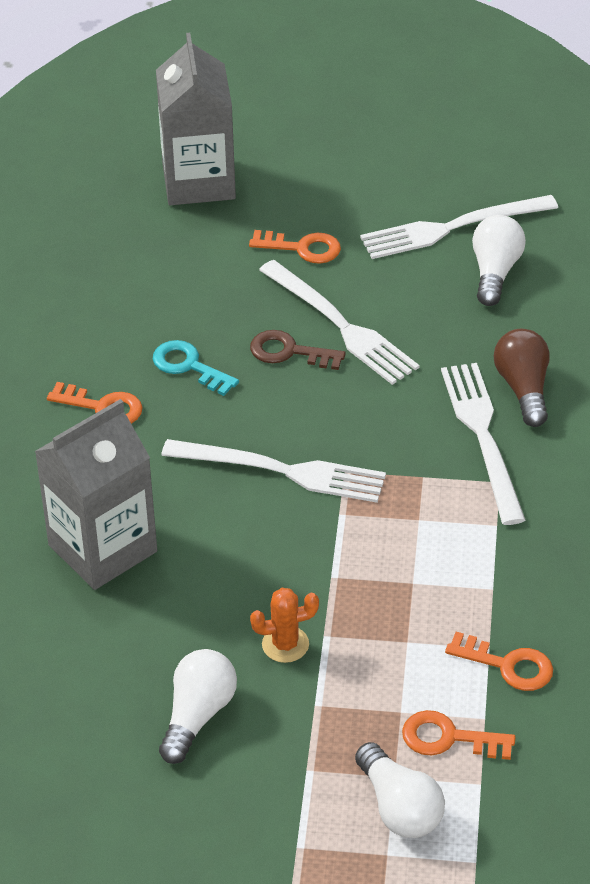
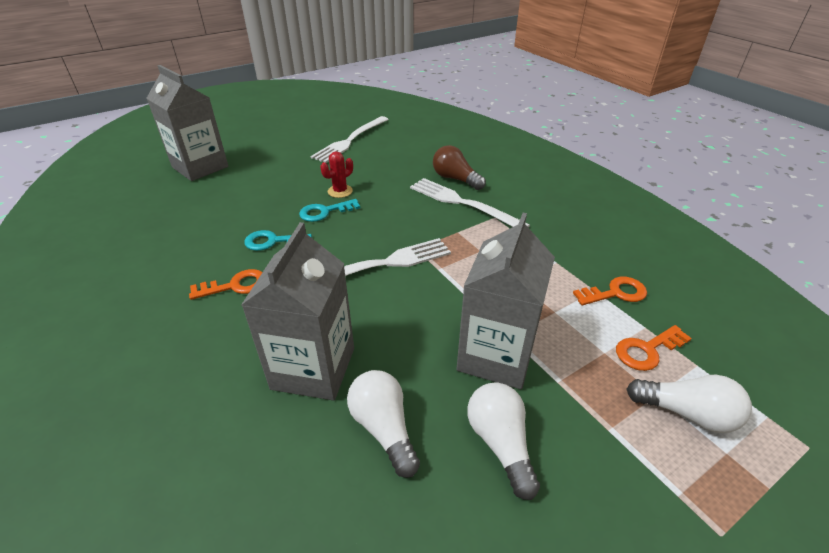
camera: 40 degrees left, 5 degrees down
orange key [249,230,341,264] -> none
brown key [250,330,346,370] -> turquoise key [299,199,360,222]
orange cactus [250,588,319,663] -> grey carton [456,213,555,389]
white fork [259,260,420,385] -> red cactus [320,151,353,198]
white light bulb [472,215,526,306] -> white light bulb moved to [347,370,420,478]

